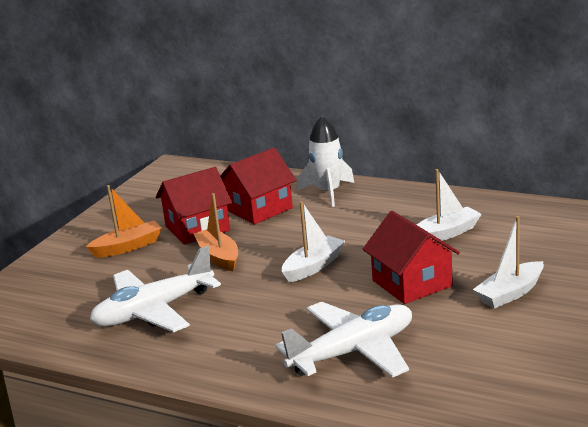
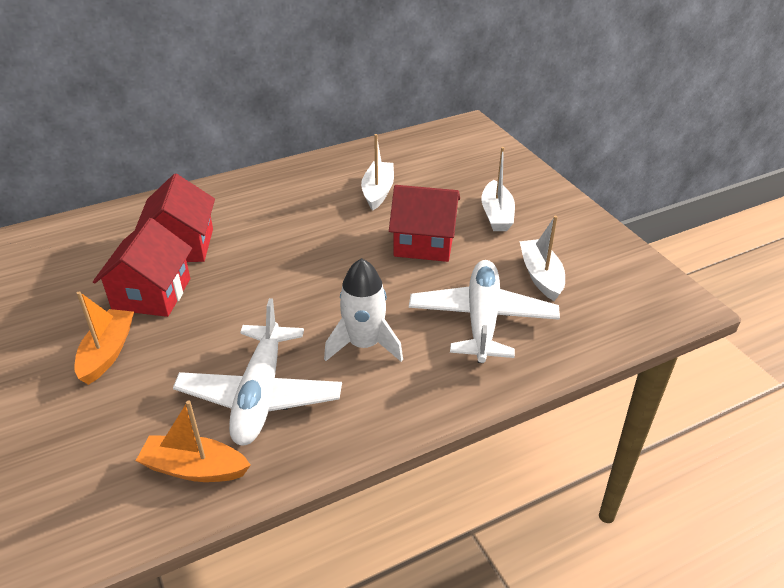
camera: 55 degrees left, 15 degrees up
orange boat [193,193,238,271] -> orange boat moved to [136,400,251,482]
white boat [282,201,345,282] -> white boat moved to [519,216,565,301]
white rocket [298,116,354,207] -> white rocket moved to [324,258,403,362]

